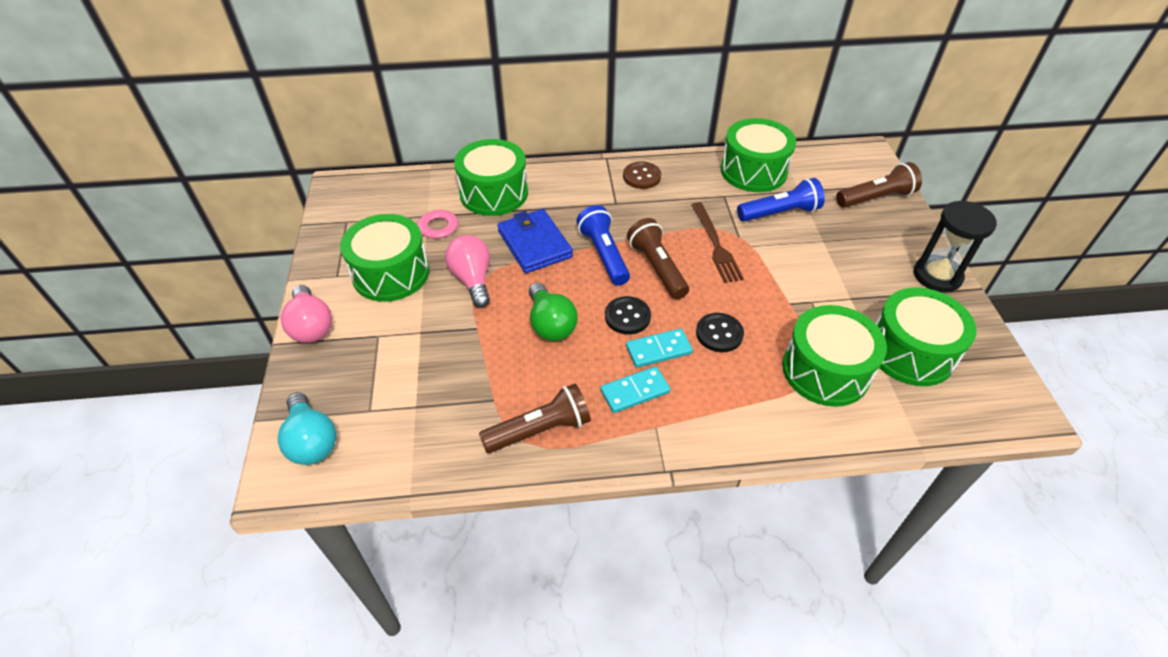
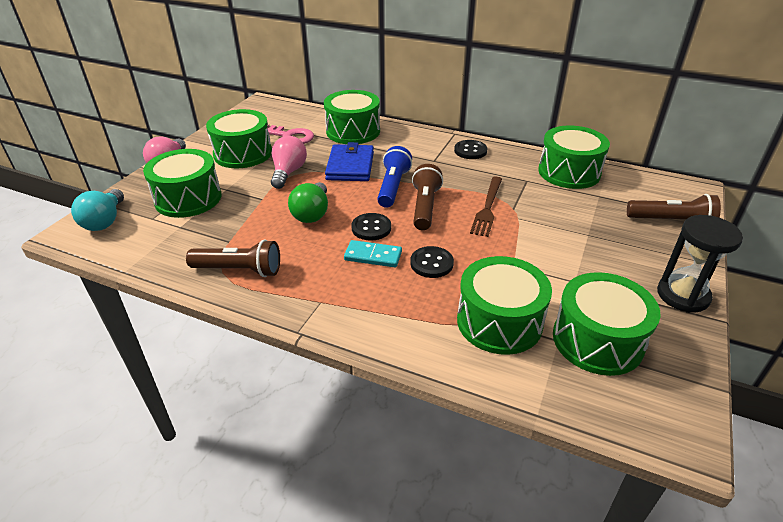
camera: 30 degrees right, 10 degrees down
turquoise domino [600,366,670,413] -> none
brown button [623,161,661,189] -> black button [454,140,487,159]
blue flashlight [737,178,825,222] -> none
none -> green drum [143,149,222,218]

